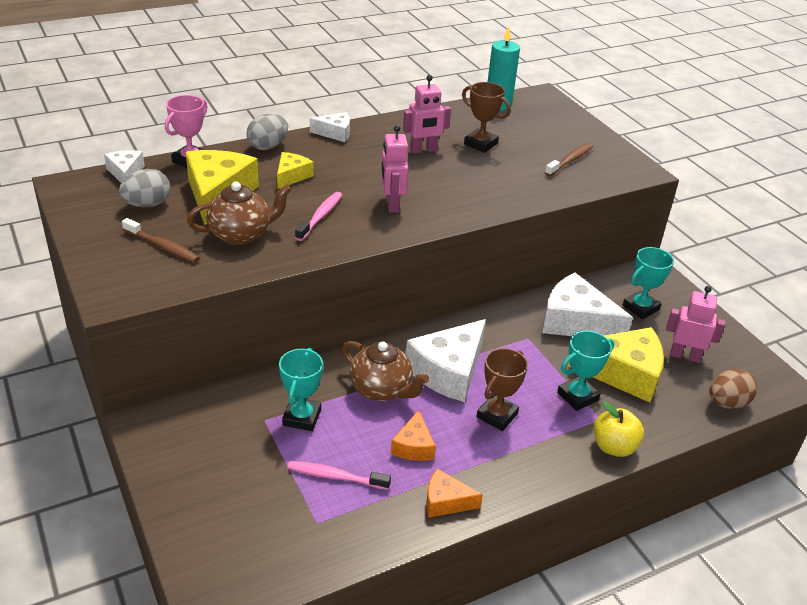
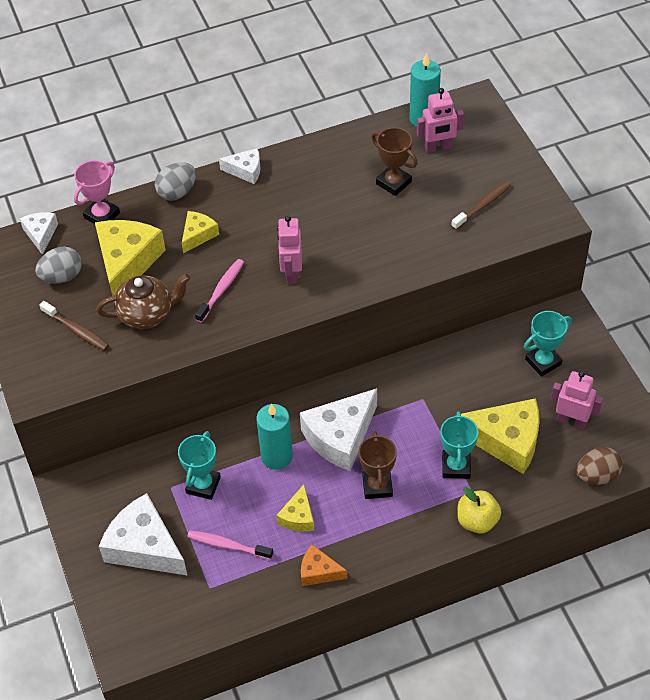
camera: 10 degrees right, 15 degrees up
brown teapot [342,341,429,401] -> turquoise candle [256,404,293,470]
orange cheese [391,410,436,461] -> yellow cheese [276,485,314,532]
pink robot [403,75,451,154] -> pink robot moved to [417,88,464,153]
brown trophy [476,348,528,431] -> brown trophy turned 45 degrees counterclockwise [359,431,397,499]
white cheese [542,272,633,336] -> white cheese moved to [99,493,188,576]
turquoise trophy [557,331,614,411] -> turquoise trophy turned 60 degrees counterclockwise [440,411,478,479]

